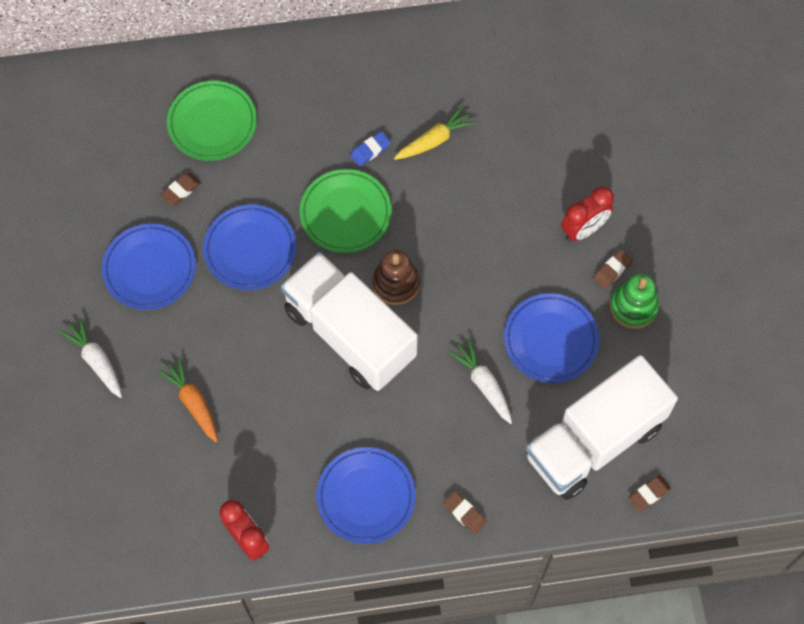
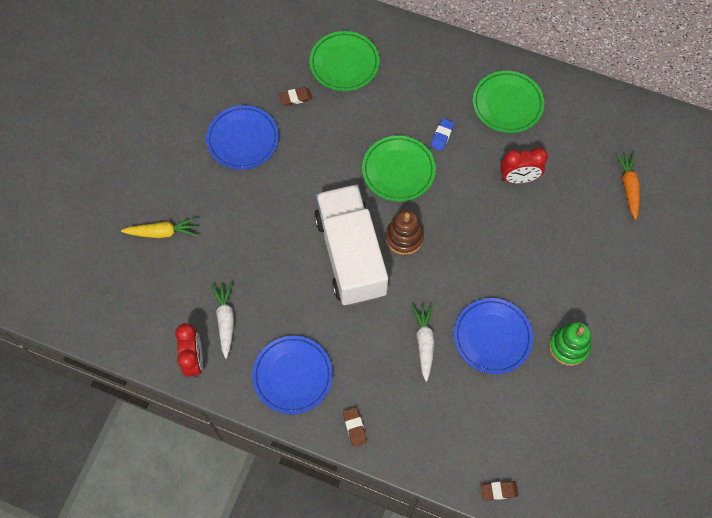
camera: 30 degrees right, 0 degrees up
white carrot [59,317,122,398] -> white carrot moved to [211,282,234,359]
orange carrot [158,357,218,442] -> orange carrot moved to [615,151,640,220]
blue plate [203,205,296,290] -> none
blue eraser [350,131,391,166] -> blue eraser turned 60 degrees counterclockwise [431,118,454,151]
yellow carrot [394,105,476,160] -> yellow carrot moved to [121,217,198,238]
white truck [526,355,678,500] -> none
red clock [561,186,614,242] -> red clock moved to [500,148,548,184]
brown eraser [593,249,633,289] -> none
none -> green plate [473,71,544,133]

